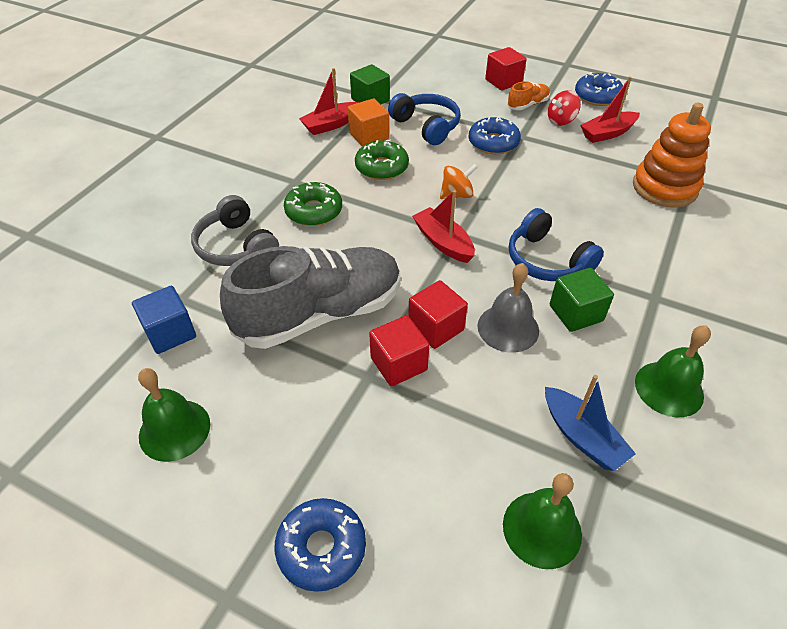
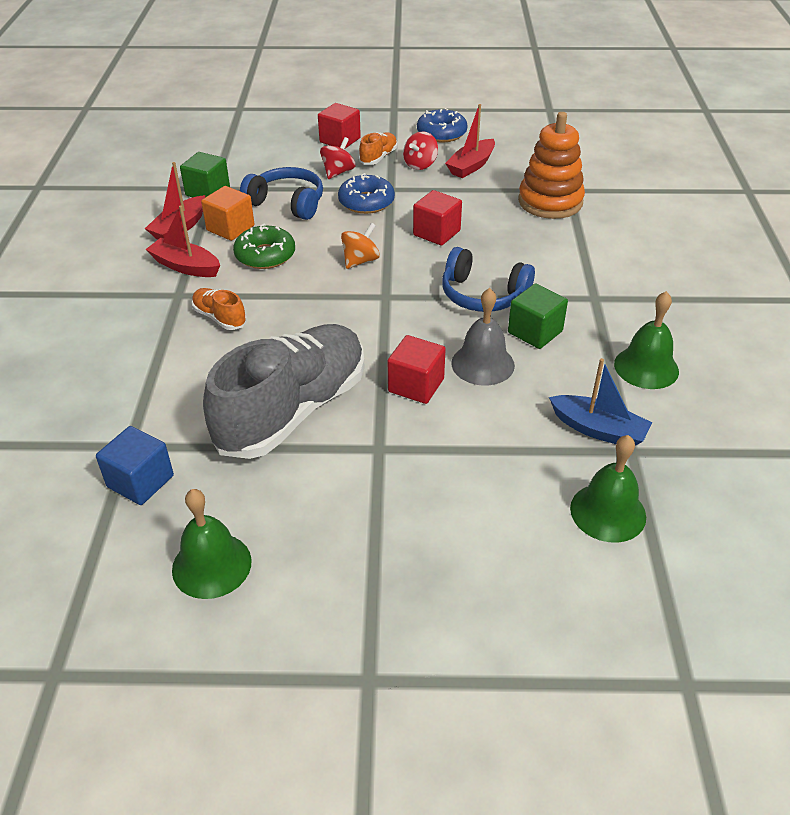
camera: 25 degrees left, 5 degrees down
grey headphones [191,195,279,266] -> none
blue donut [274,498,366,592] -> none
green donut [284,182,342,226] -> orange shoe [192,288,247,330]
red cube [369,315,429,387] -> red cube moved to [413,190,462,246]
red boat [412,190,475,263] -> red boat moved to [146,205,220,277]
none -> red spinning top [320,137,356,179]

